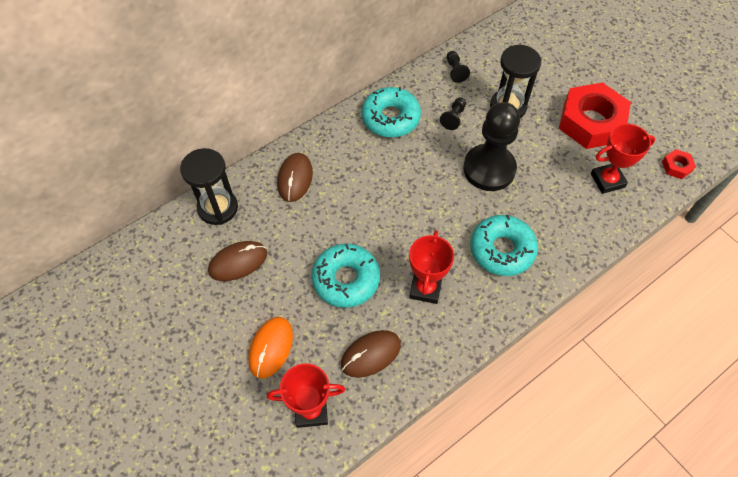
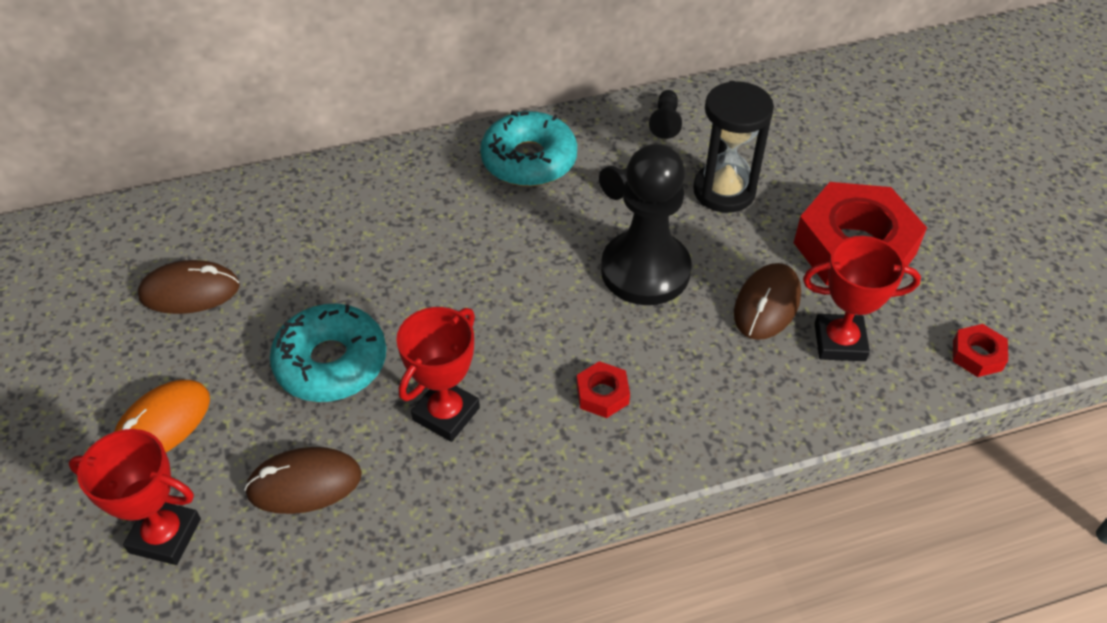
camera: 20 degrees right, 10 degrees down
black hourglass [180,148,238,225] -> none
brown mouse [277,153,313,202] -> brown mouse moved to [734,263,801,340]
turquoise donut [470,215,538,276] -> red nut [577,361,630,418]

